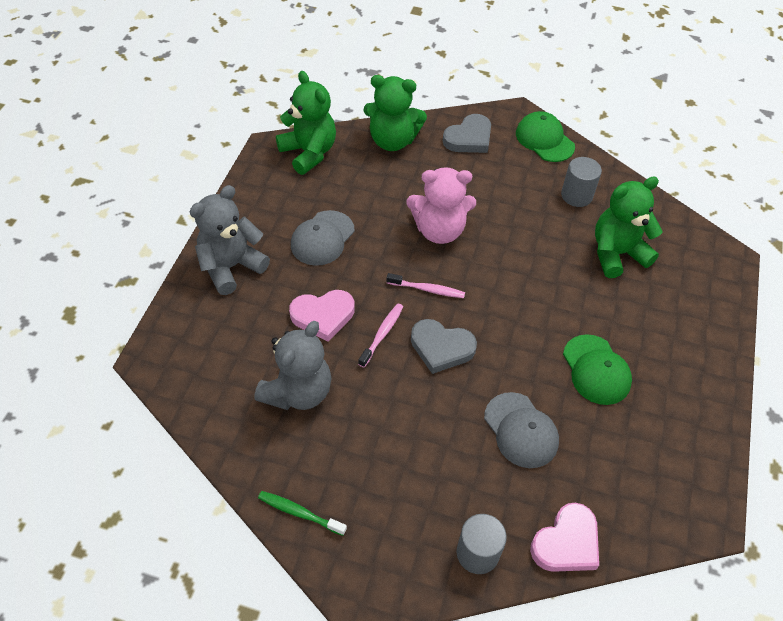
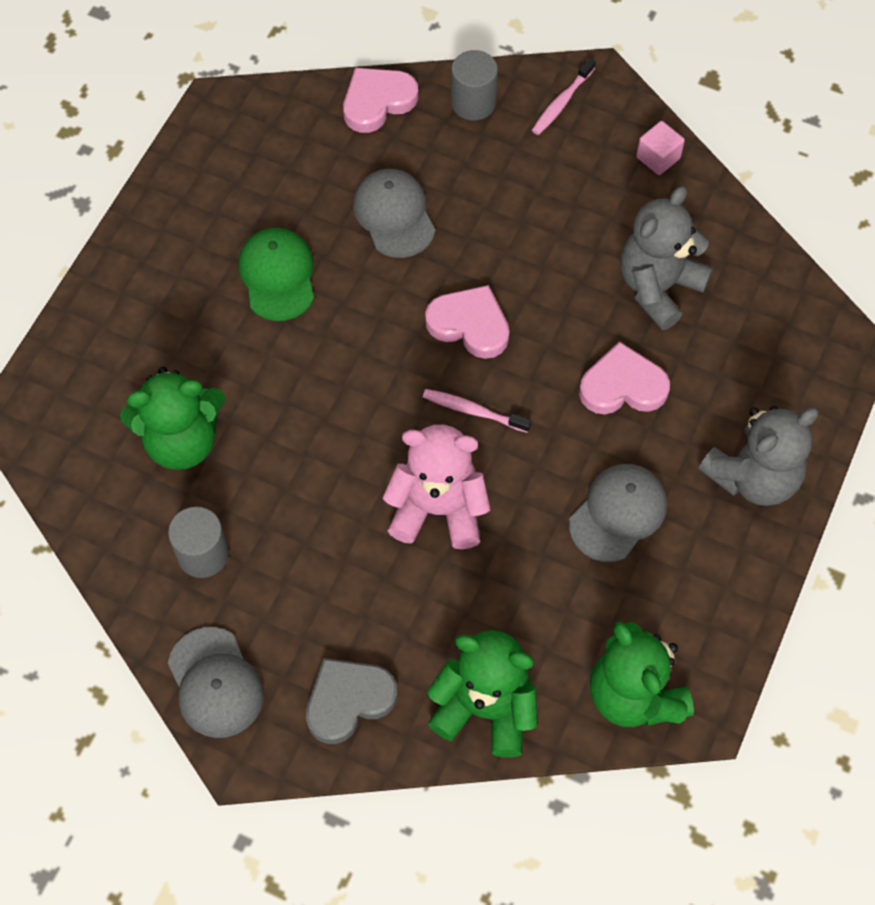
camera: 170 degrees left, 10 degrees up
green toothbrush [258,491,347,536] -> pink cube [636,121,685,175]
pink toothbrush [358,304,403,367] -> pink toothbrush moved to [532,58,596,135]
grey heart [411,319,477,374] -> pink heart [425,285,509,359]
green cap [516,111,575,162] -> grey cap [168,627,264,738]

